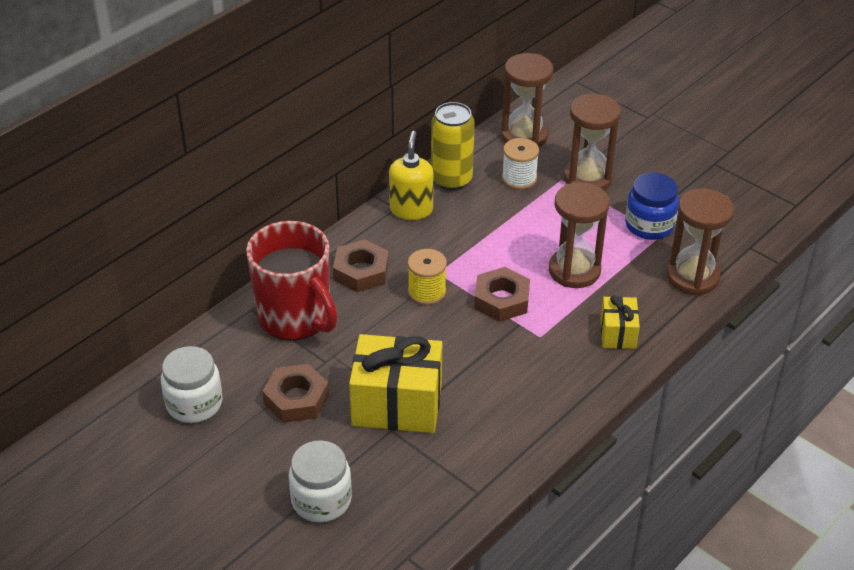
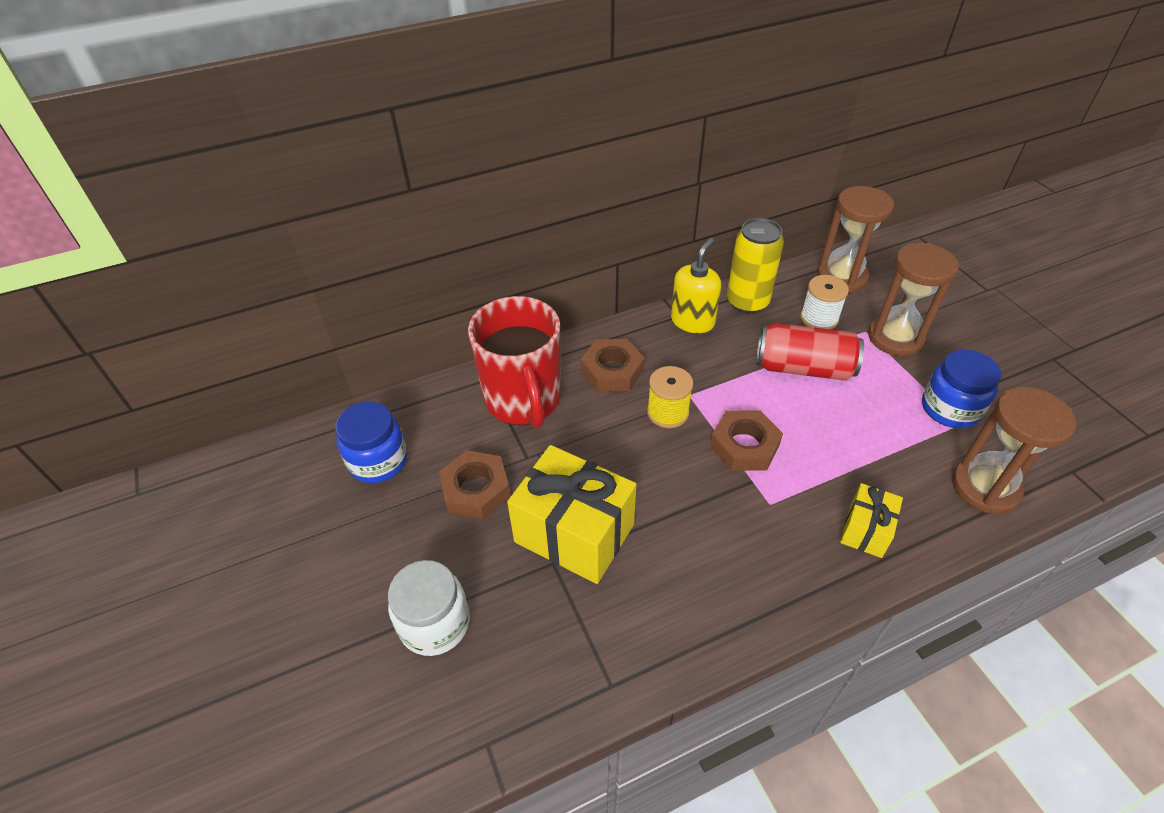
camera: 25 degrees right, 5 degrees up
white jar [161,346,222,423] -> blue jar [335,401,407,483]
brown hourglass [549,182,610,288] -> none
none -> red can [756,323,864,381]

